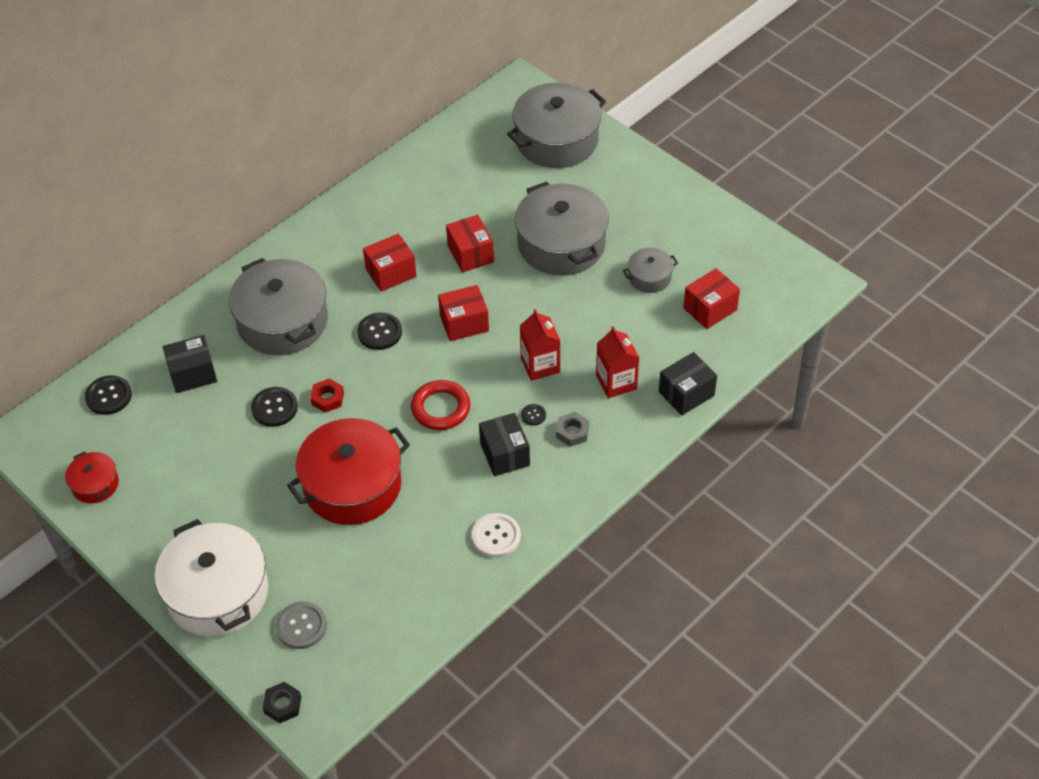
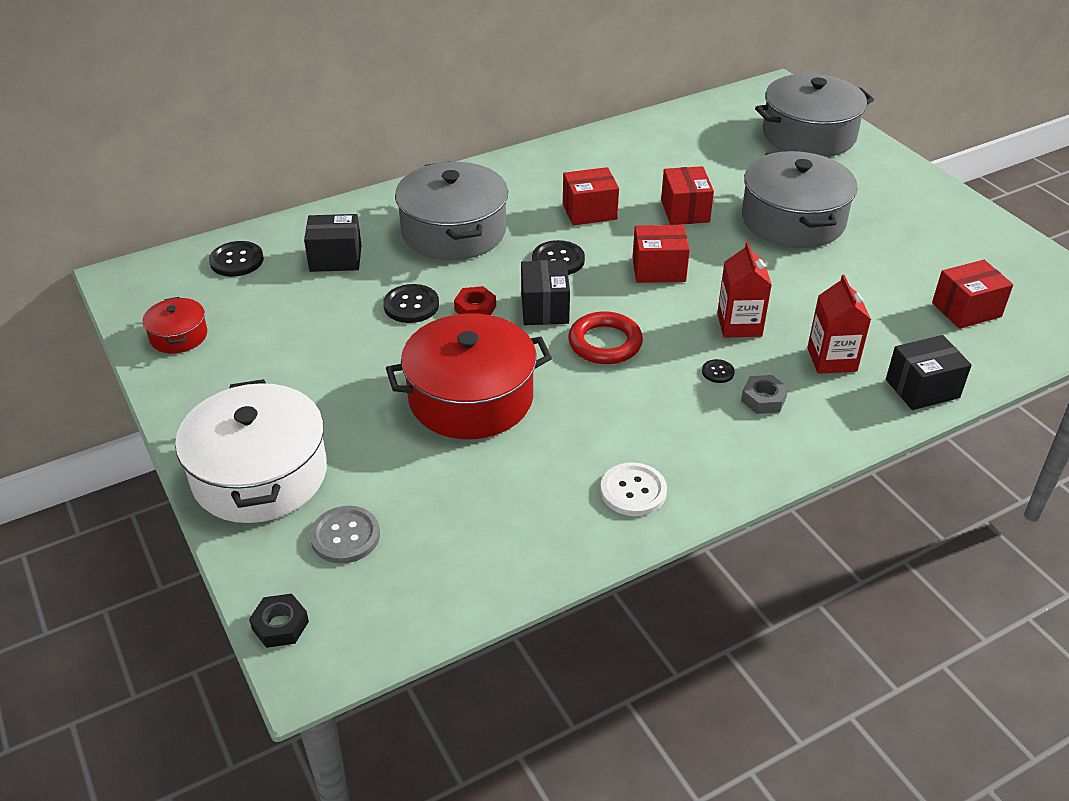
camera: 15 degrees right, 10 degrees down
black box [479,413,530,476] -> black box moved to [521,260,570,325]
grey pot [623,248,678,293] -> none

